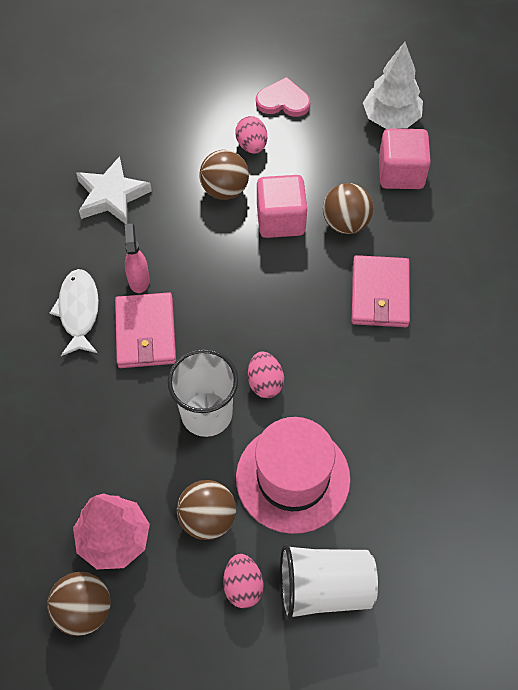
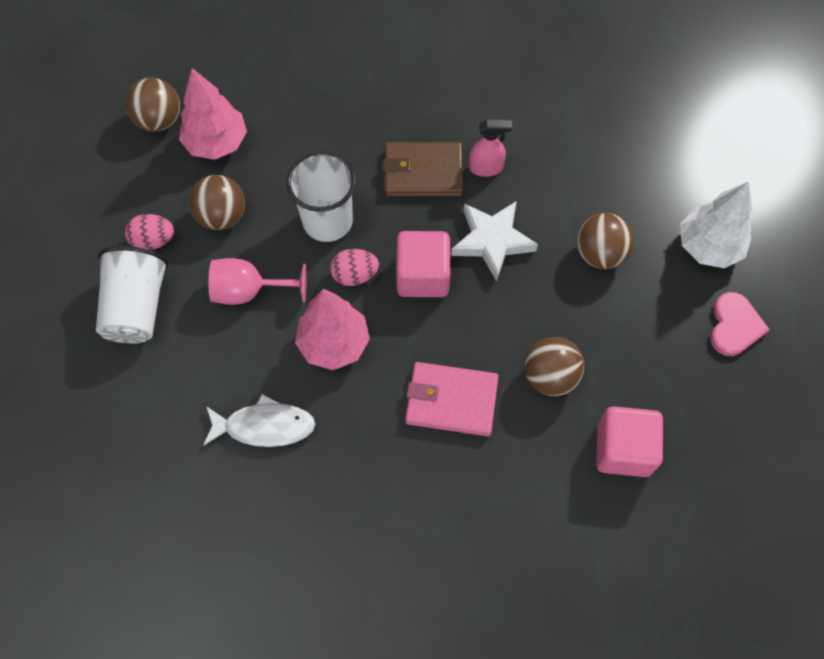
camera: 95 degrees right, 5 degrees up
white fish [50,269,99,356] -> white fish moved to [203,394,316,447]
white star [76,156,152,224] -> white star moved to [451,201,538,281]
pink wallet [115,292,176,368] -> brown wallet [383,142,463,197]
pink egg [235,116,267,154] -> none
pink hat [236,417,351,534] -> pink goblet [208,258,307,305]
pink cube [257,175,307,238] -> pink cube moved to [396,231,451,297]
white tree [363,42,423,129] -> white tree moved to [680,182,752,268]
none -> pink tree [295,289,370,370]

